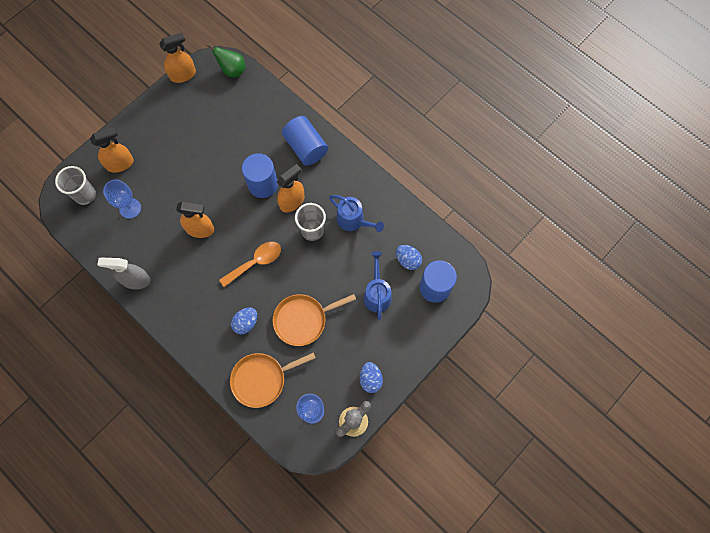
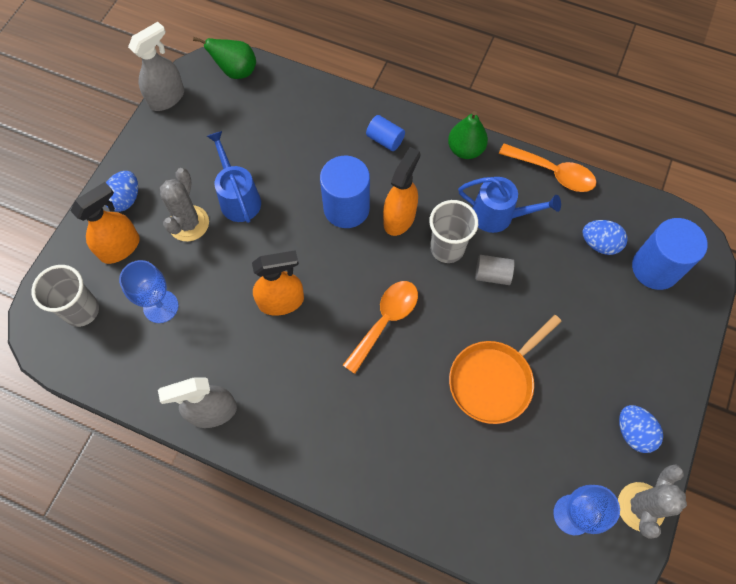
camera: 20 degrees left, 5 degrees down
orange spray bottle [159,33,196,83] -> grey spray bottle [128,22,184,111]
orange pan [230,352,316,408] -> none
blue egg [231,307,257,334] -> blue egg moved to [105,171,138,212]
blue cylinder [282,116,328,165] -> blue cylinder [366,115,405,151], size x0.53
blue watering can [363,251,392,320] -> blue watering can moved to [207,131,261,223]
none -> grey cactus [160,168,209,241]
none -> green pear [448,111,488,159]
none -> grey cylinder [475,255,515,285]
none -> orange spoon [499,143,596,192]

